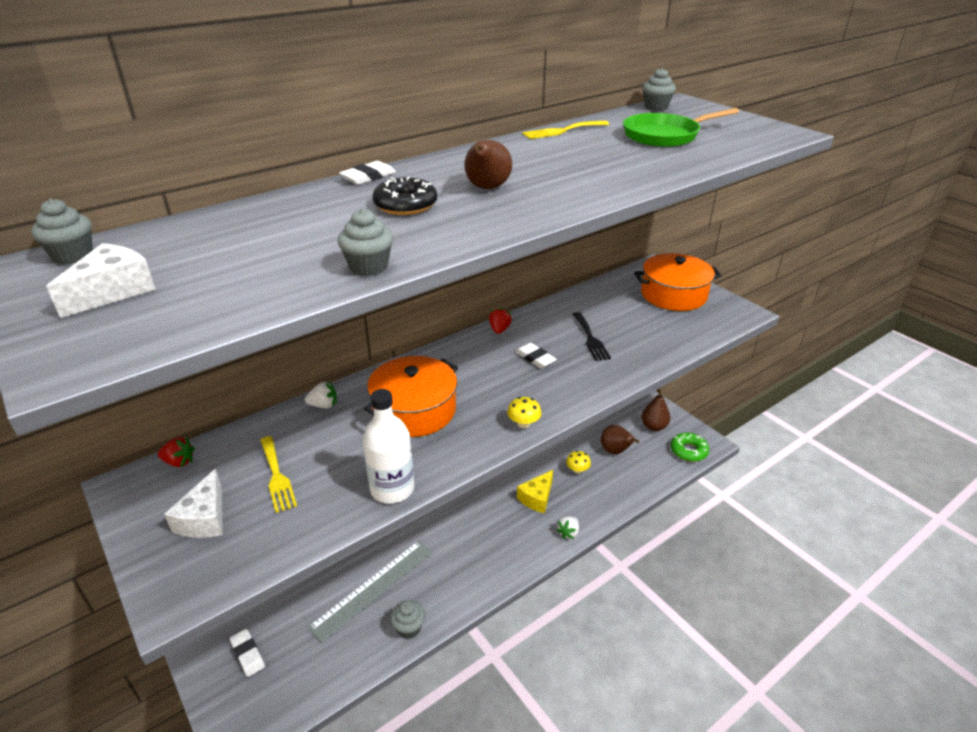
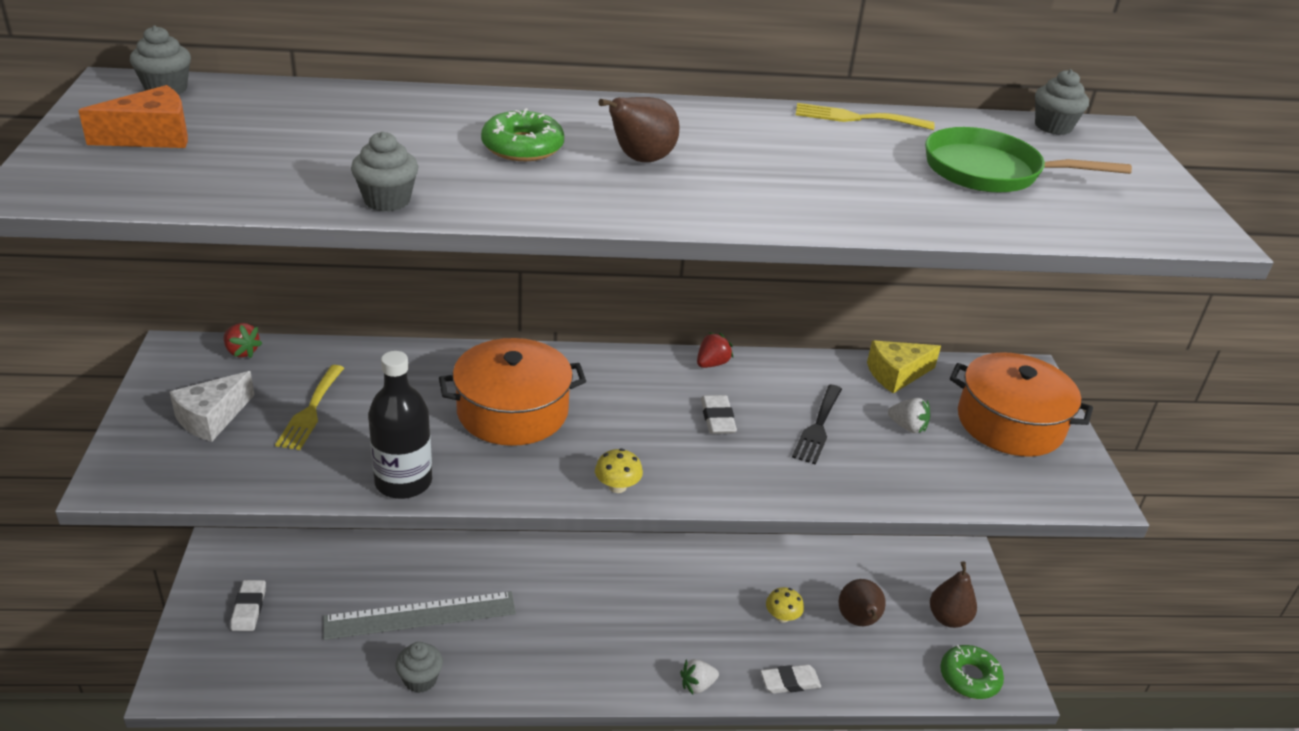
camera: 30 degrees right, 0 degrees up
white cheese [46,243,156,318] -> orange cheese [78,85,188,148]
white strawberry [305,381,337,408] -> white strawberry moved to [888,398,930,433]
white eraser [339,161,396,185] -> white eraser moved to [761,664,821,694]
white bottle [363,389,414,504] -> black bottle [368,351,432,499]
black donut [372,177,437,215] -> green donut [481,108,564,161]
yellow cheese [517,470,553,513] -> yellow cheese moved to [867,340,941,394]

